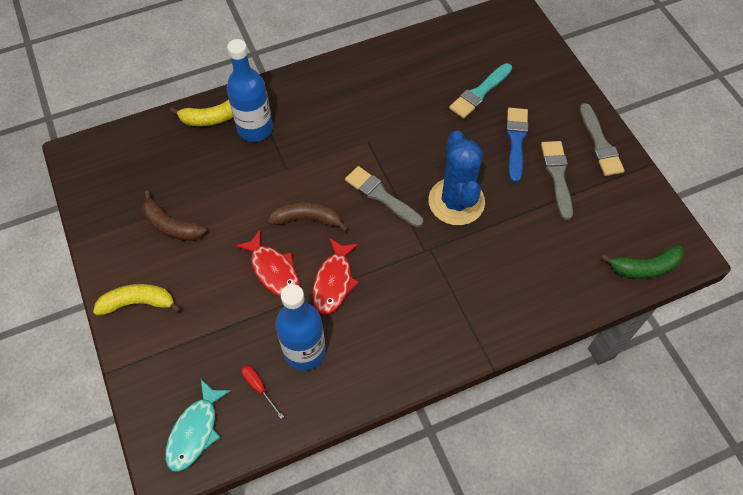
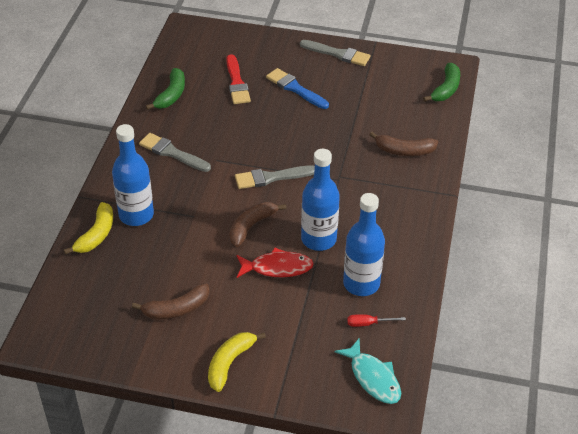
camera: 55 degrees left, 15 degrees down
red fish [313,238,359,315] -> blue bottle [301,149,340,251]
blue cactus [428,131,485,225] -> none
turquoise brush [449,63,512,119] -> red brush [226,54,251,104]
grey brush [541,141,573,220] -> grey brush moved to [139,133,211,172]
none -> green banana [146,68,185,110]
none -> brown banana [369,132,438,156]

